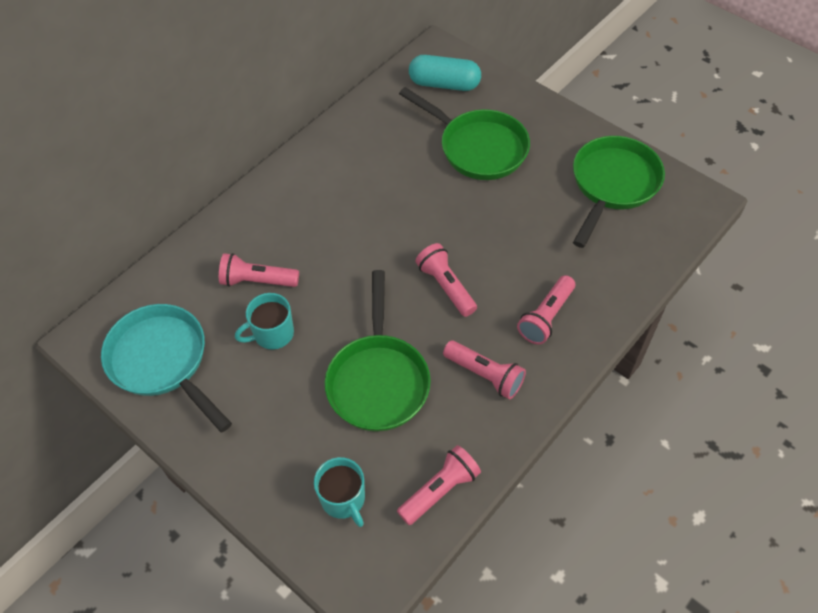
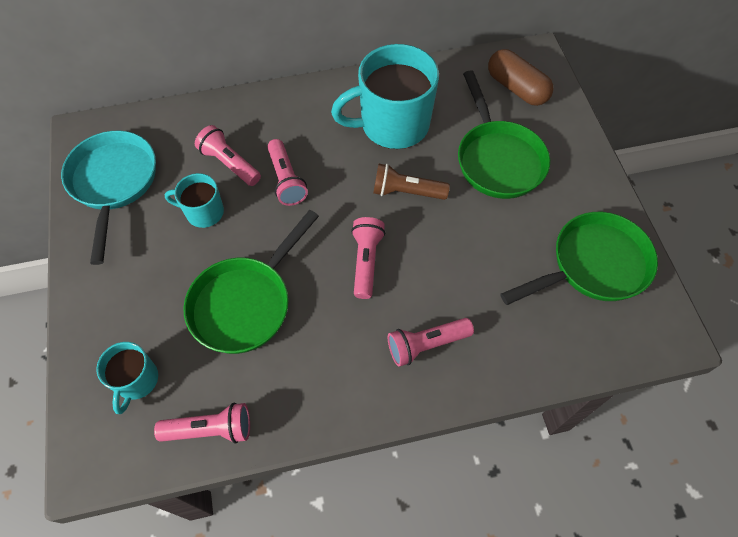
camera: 35 degrees right, 5 degrees up
turquoise capsule [409,55,481,91] -> brown capsule [488,49,554,106]
pink flashlight [443,341,526,399] -> pink flashlight moved to [267,139,308,206]
none -> turquoise mug [331,44,439,149]
none -> brown flashlight [373,164,450,200]

